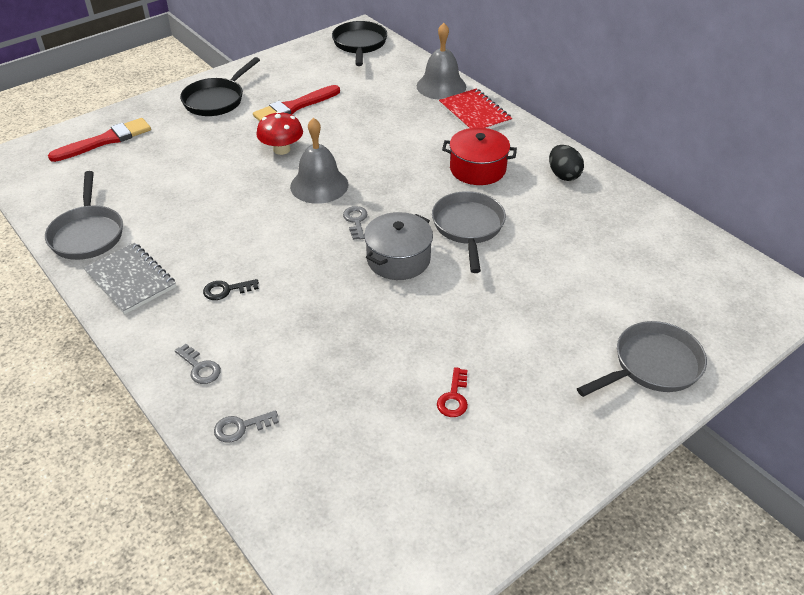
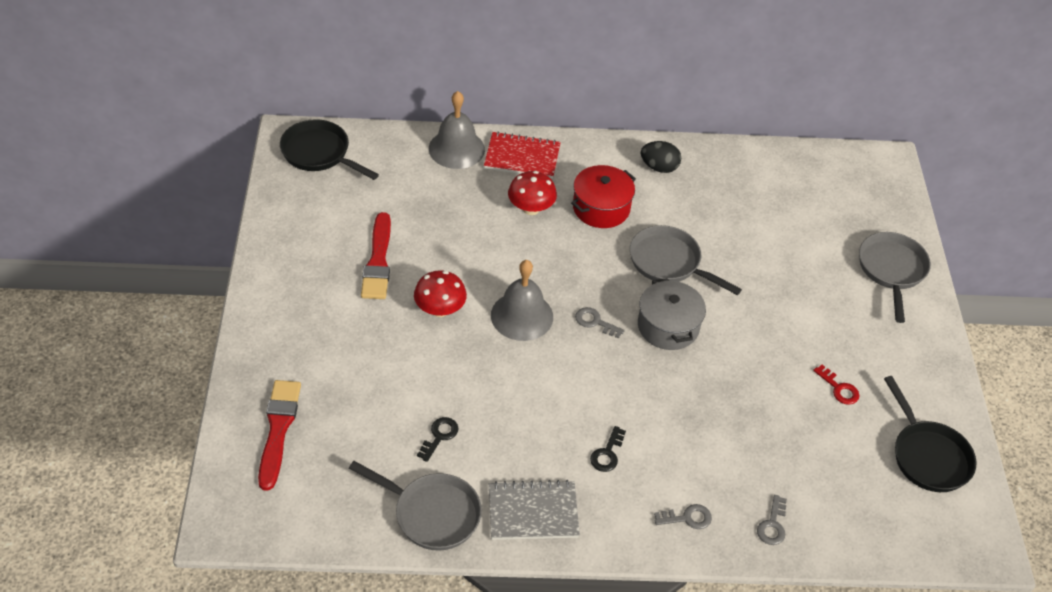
camera: 55 degrees left, 5 degrees up
black pan [180,57,260,116] -> black pan moved to [884,376,976,492]
none -> black key [417,417,459,462]
none -> red mushroom [508,171,557,215]

